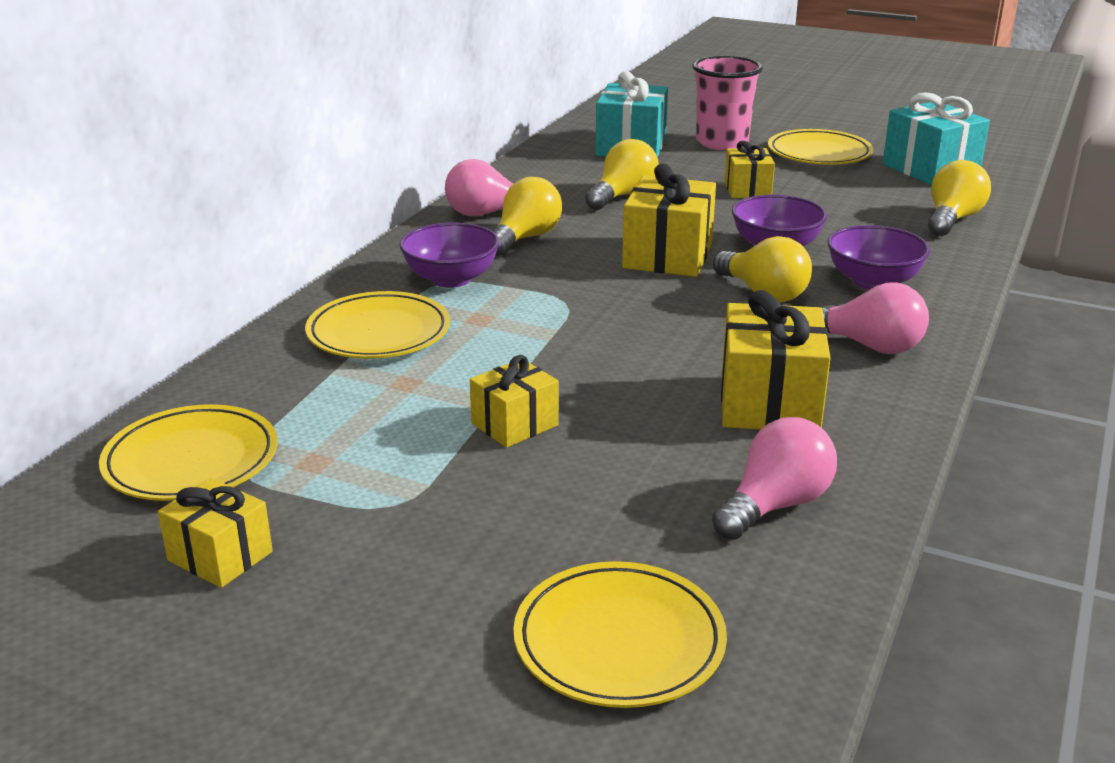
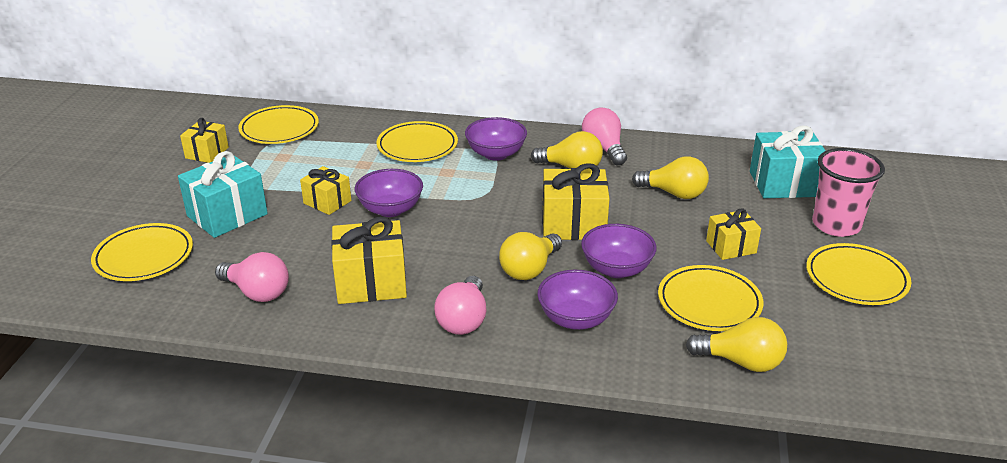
camera: 75 degrees right, 5 degrees up
turquoise gift [883,92,990,186] -> turquoise gift moved to [178,151,268,238]
none -> purple bowl [355,169,423,217]
none -> yellow plate [658,265,763,331]

